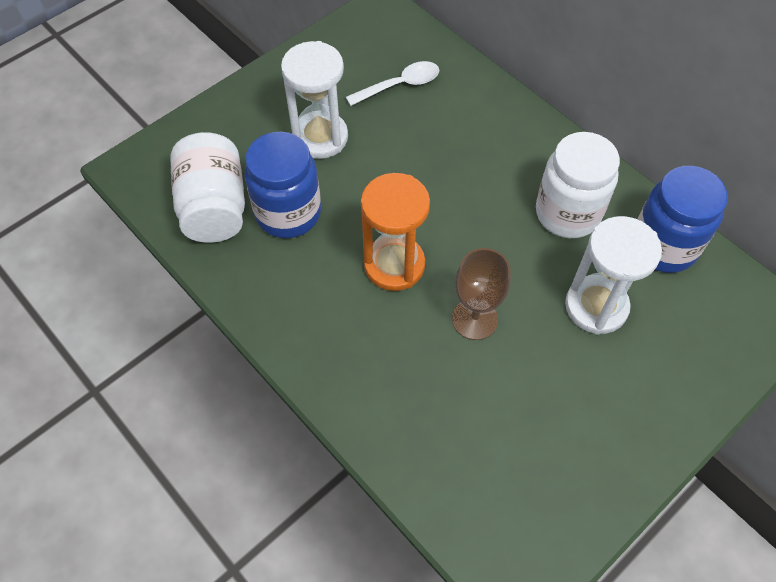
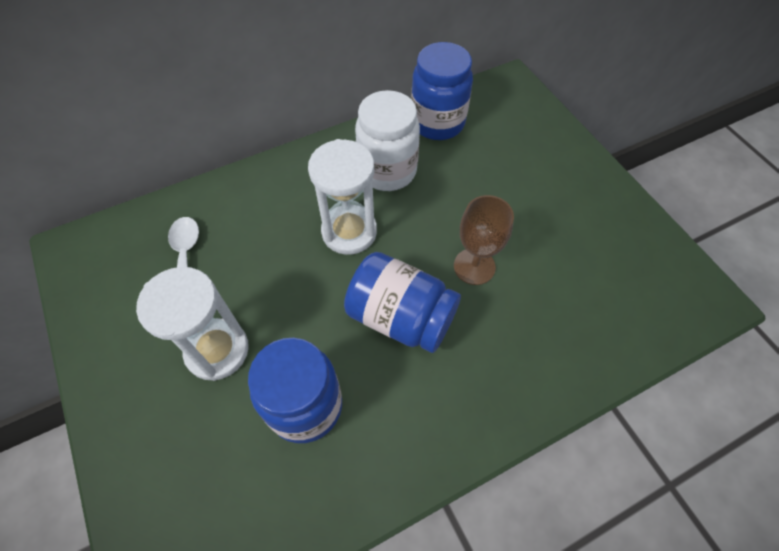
camera: 75 degrees left, 0 degrees up
white jar [170,132,245,243] -> none
orange hourglass [361,173,430,291] -> blue jar [344,252,461,353]
white hourglass [565,216,662,335] -> white hourglass moved to [308,139,377,255]

